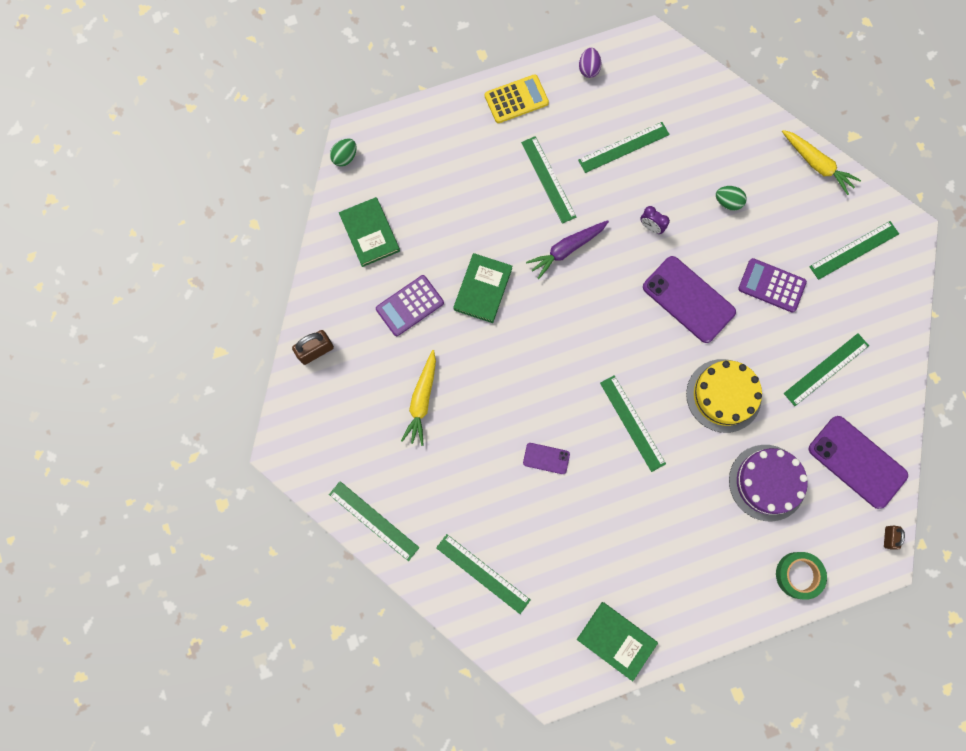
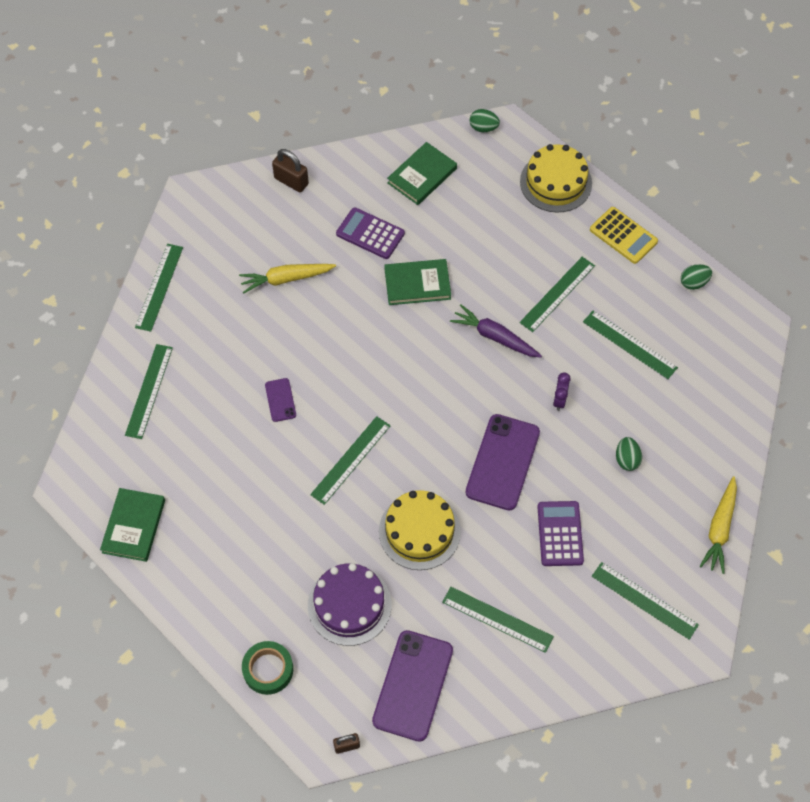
camera: 65 degrees right, 15 degrees down
purple egg [579,48,601,78] -> green egg [681,264,712,290]
none -> yellow cake [520,144,592,213]

